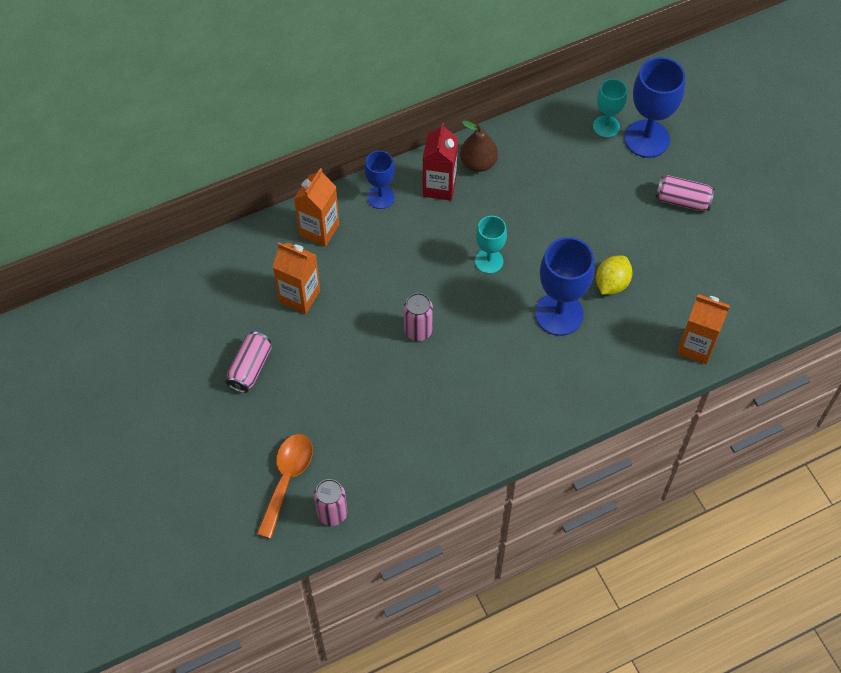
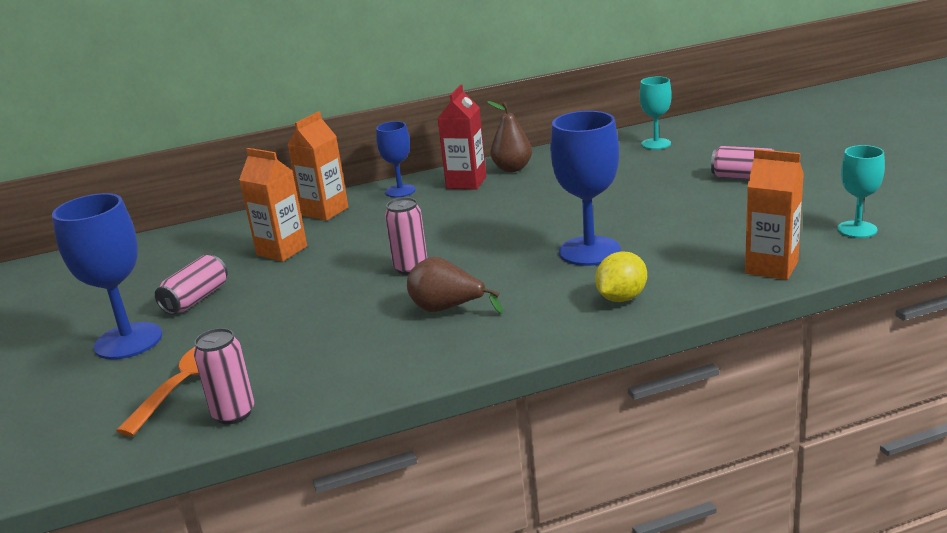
camera: 10 degrees right, 35 degrees down
turquoise goblet [475,216,507,274] -> turquoise goblet moved to [837,145,885,238]
yellow lemon [596,256,632,295] -> yellow lemon moved to [595,251,647,302]
blue goblet [624,57,685,158] -> blue goblet moved to [52,193,162,360]
none -> brown pear [407,257,503,314]

